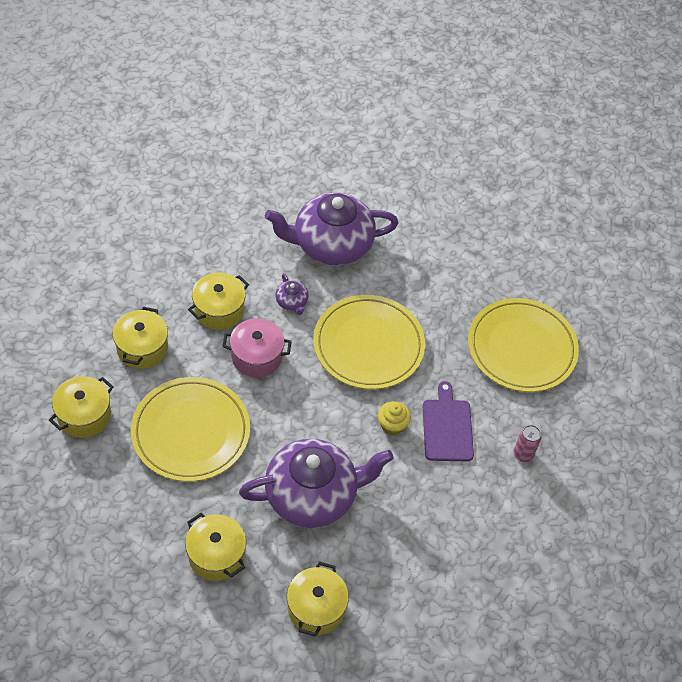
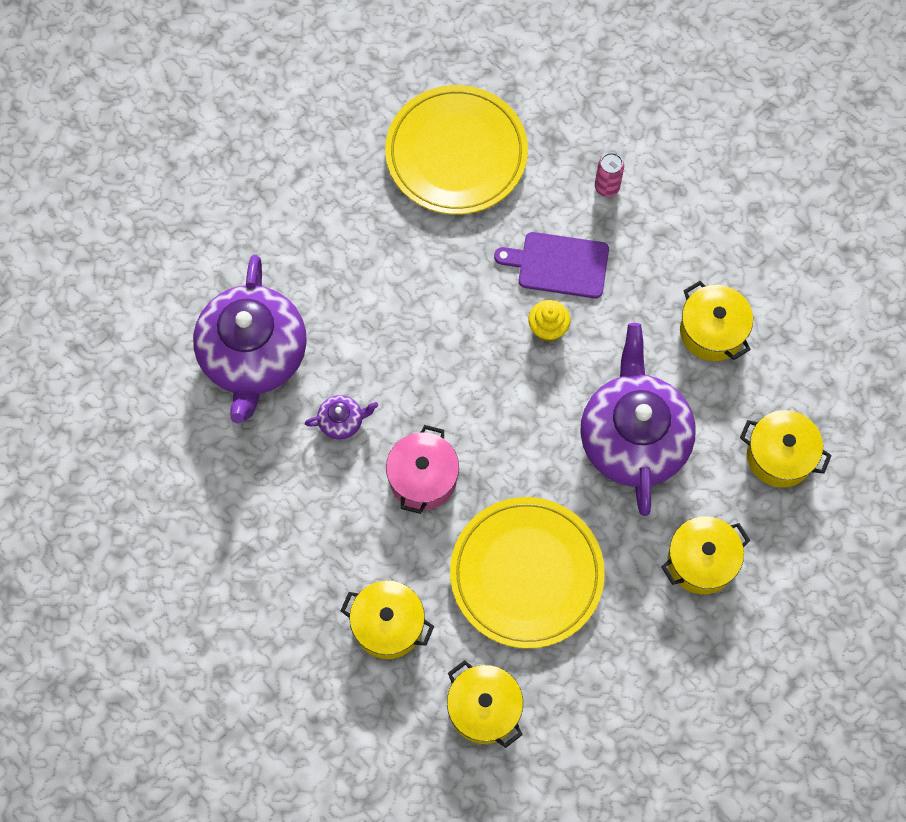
camera: 75 degrees left, 15 degrees up
yellow pot [188,273,249,330] -> yellow pot moved to [680,281,753,361]
yellow plate [313,295,425,390] -> none

